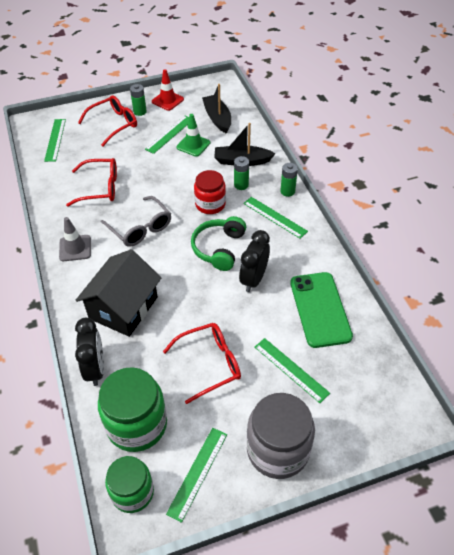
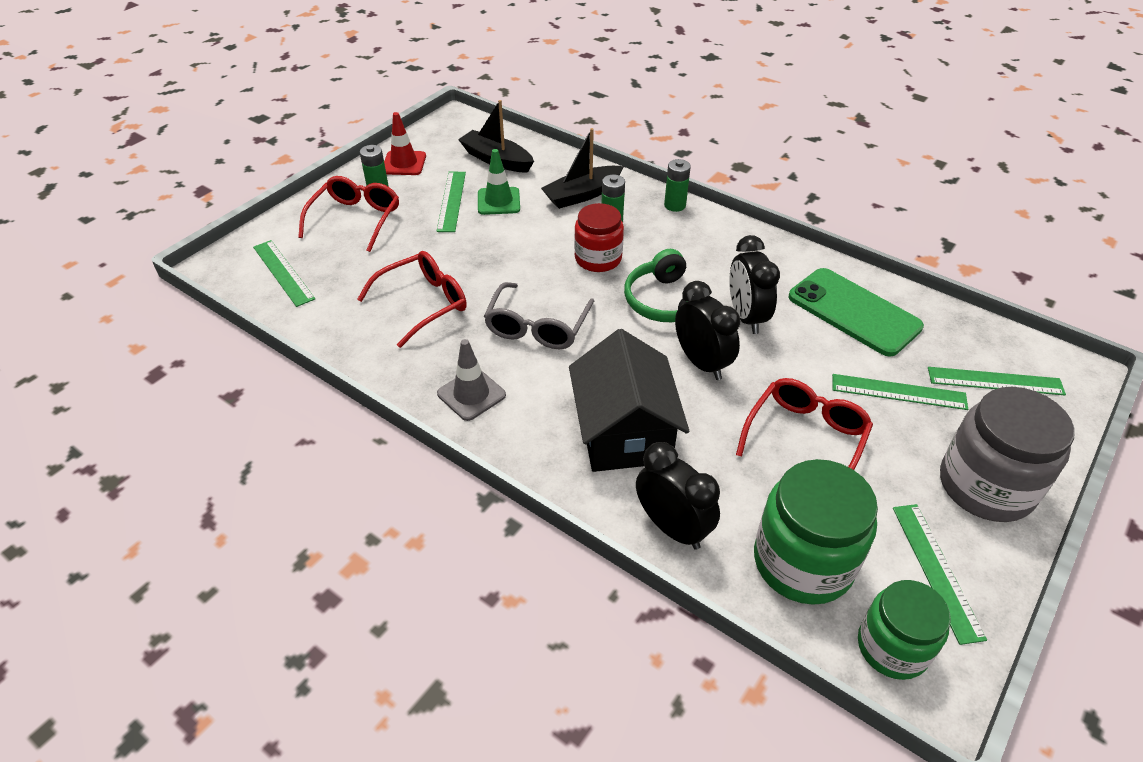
camera: 35 degrees left, 5 degrees down
grey glasses [101,196,171,247] -> grey glasses turned 90 degrees clockwise [484,282,594,349]
green ruler [243,197,308,239] -> green ruler moved to [928,367,1066,395]
none -> black clock [675,281,740,380]

